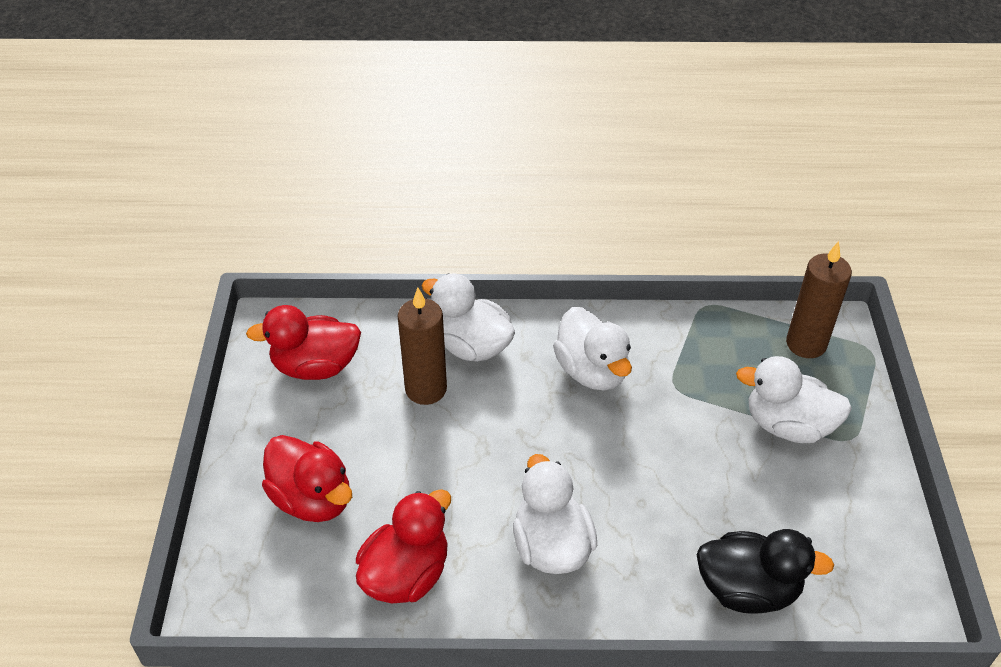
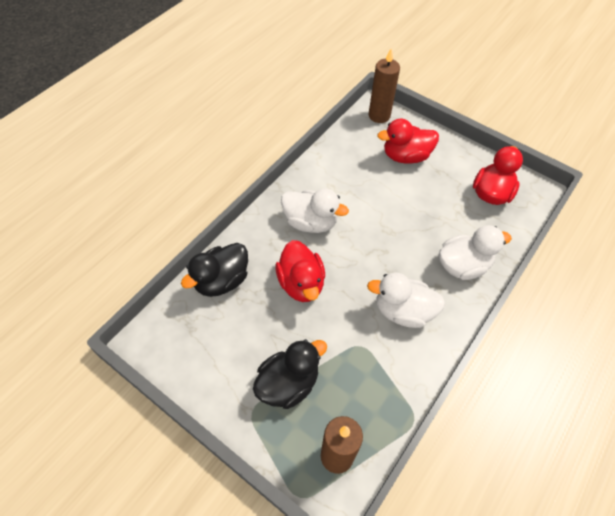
camera: 125 degrees right, 10 degrees up
red duck [356,489,451,603] -> red duck moved to [275,240,325,302]
brown candle [398,288,447,405] -> brown candle moved to [368,48,400,123]
white duck [736,356,852,443] -> black duck [253,339,327,409]

